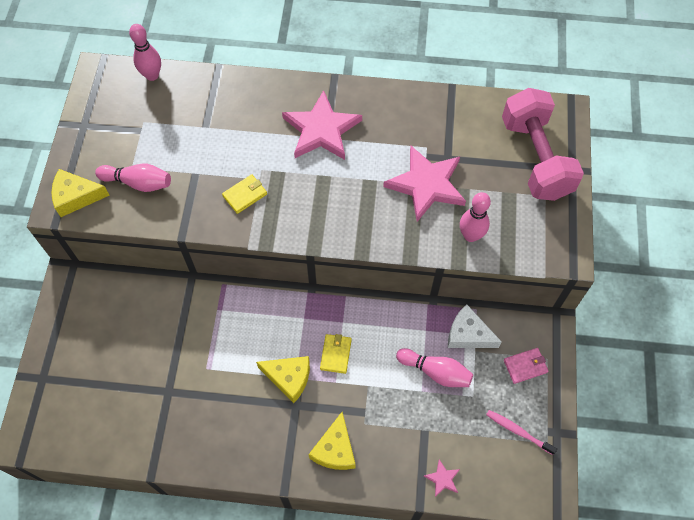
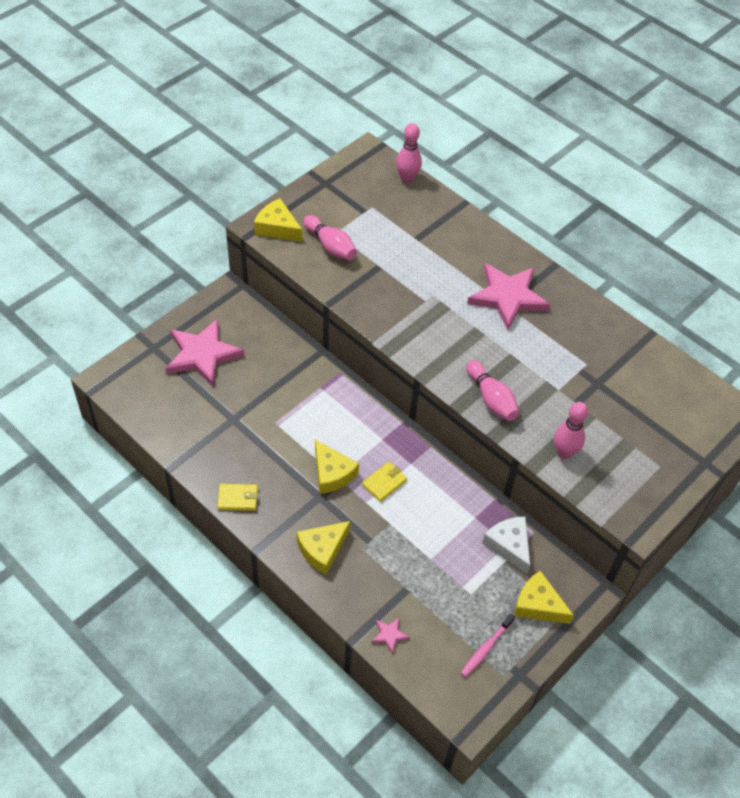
camera: 35 degrees right, 10 degrees down
yellow wallet [222,174,267,214] -> yellow wallet moved to [217,484,258,511]
pink star [383,146,466,222] -> pink star moved to [166,319,244,387]
pink bowling pin [396,348,473,387] -> pink bowling pin moved to [466,360,519,421]
pink toothbrush [486,410,557,455] -> pink toothbrush turned 120 degrees counterclockwise [461,614,515,677]
pink dumbbell [502,88,584,201] -> none
pink wallet [504,348,548,384] -> yellow cheese [514,571,574,624]

